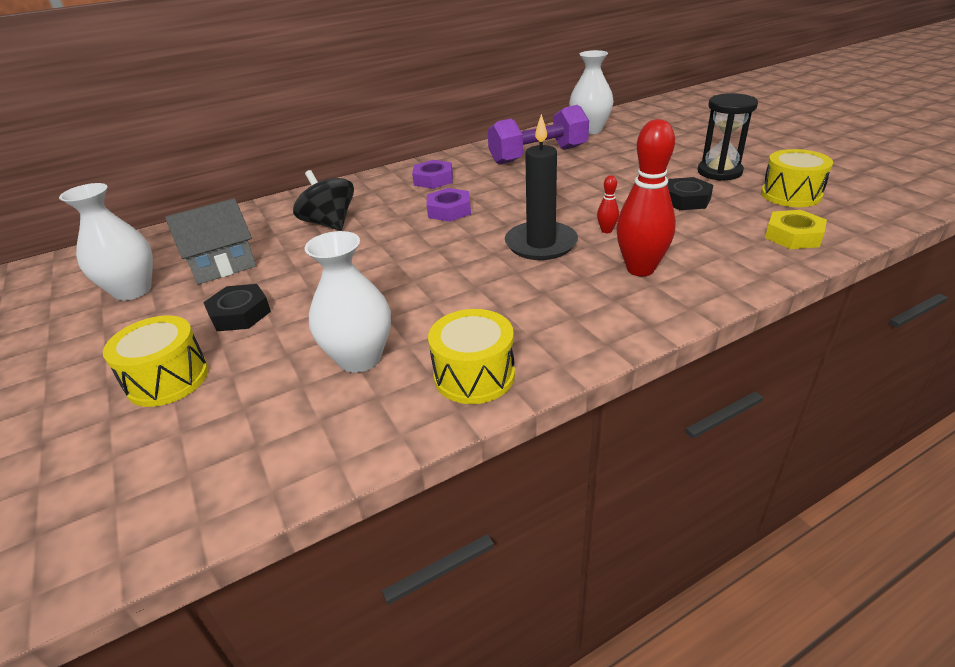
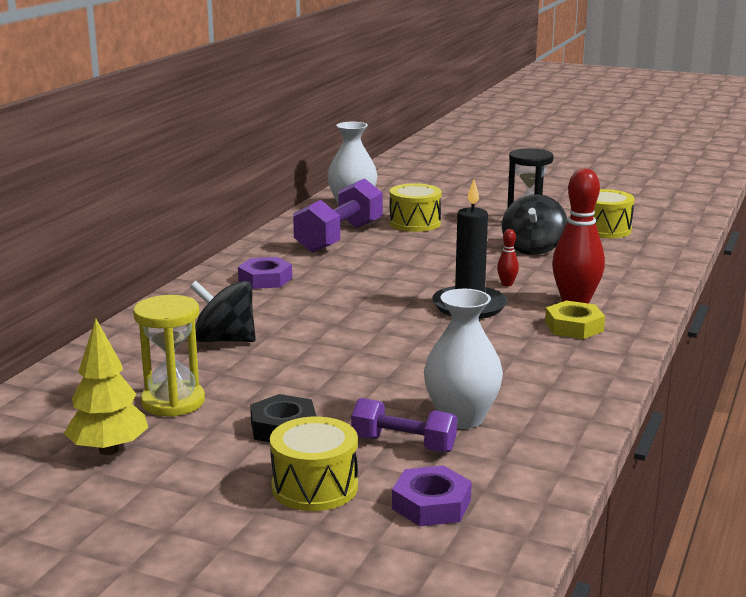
camera: 40 degrees left, 15 degrees down
white vase [59,183,153,301] -> yellow tree [64,319,148,455]
grey house [165,198,256,285] -> yellow hourglass [133,295,205,417]
purple nut [427,188,471,222] -> purple nut moved to [392,465,472,526]
yellow drum [428,309,515,404] -> yellow drum moved to [389,183,441,232]
black nut [667,177,713,210] -> black spinning top [502,194,568,255]
yellow nut [765,210,827,249] -> yellow nut moved to [545,300,605,339]
none -> purple dumbbell [351,398,457,453]

